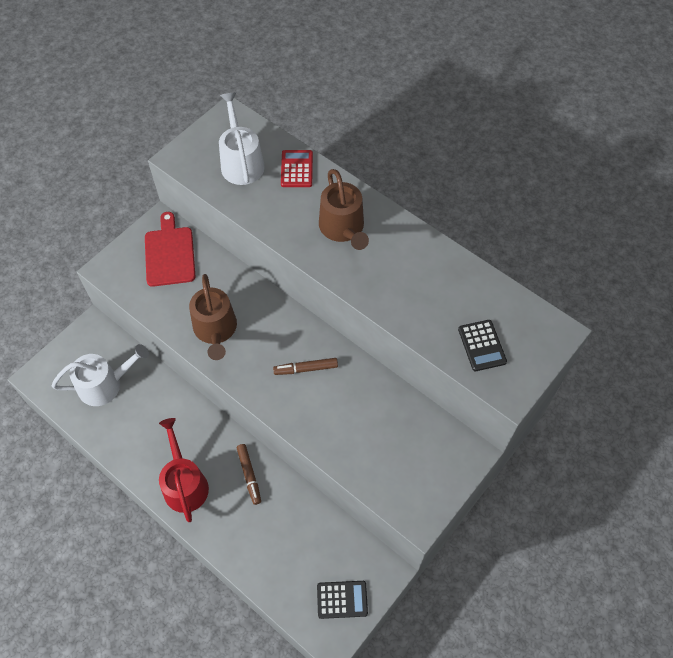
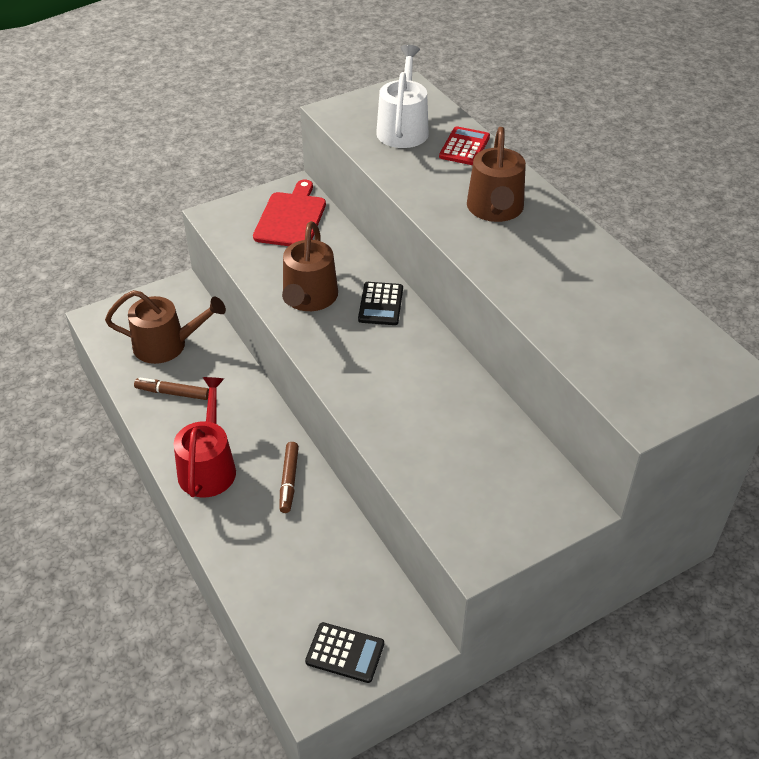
camera: 20 degrees right, 15 degrees down
white watering can [52,344,149,406] -> brown watering can [105,290,226,364]
brown marker [273,358,338,375] -> brown marker moved to [134,378,209,400]
black calculator [458,320,507,371] -> black calculator moved to [358,282,403,325]

